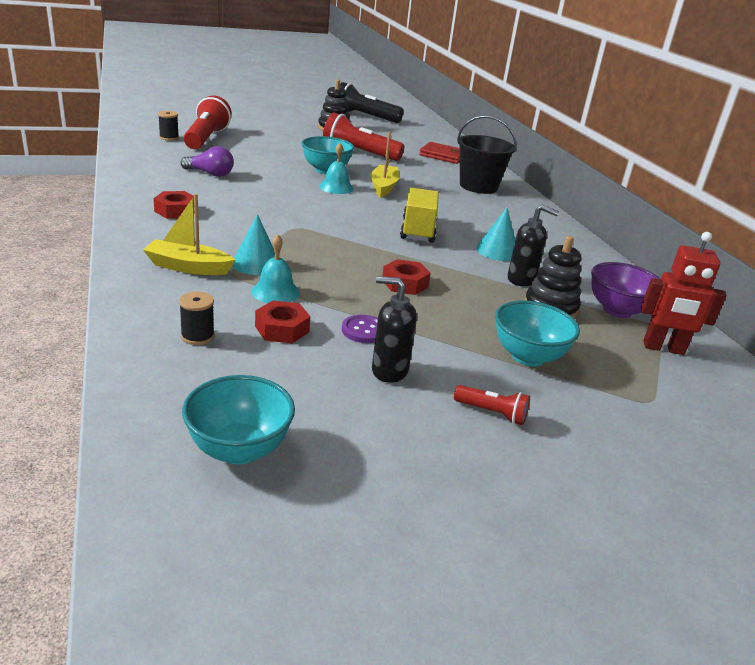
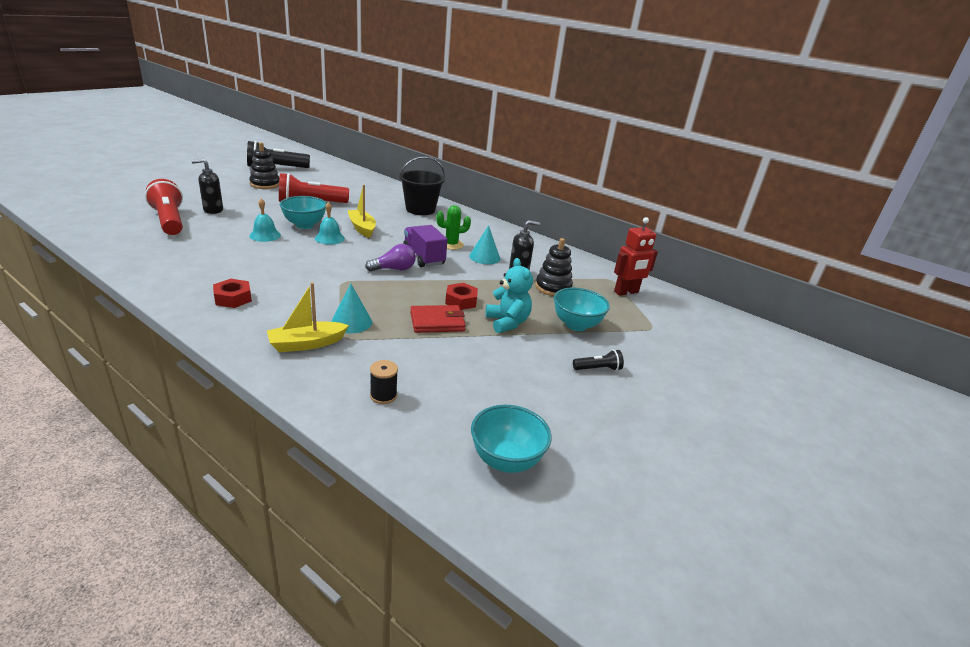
camera: 35 degrees left, 0 degrees up
black spool [158,111,179,141] -> none
purple light bulb [181,146,234,177] -> purple light bulb moved to [365,244,416,272]
turquoise bell [252,234,300,303] -> turquoise bell moved to [249,198,281,242]
red nut [255,300,310,343] -> none
purple button [342,315,378,343] -> none
black soap dispenser [372,276,417,383] -> black soap dispenser moved to [191,159,223,214]
yellow truck [400,188,439,243] -> purple truck [403,225,447,267]
red wallet [419,142,460,164] -> red wallet moved to [410,305,466,333]
red flashlight [454,385,530,425] -> black flashlight [573,350,624,371]
purple bowl [591,262,661,318] -> none
none -> green cactus [436,205,471,250]
none -> turquoise teddy bear [486,258,533,333]

